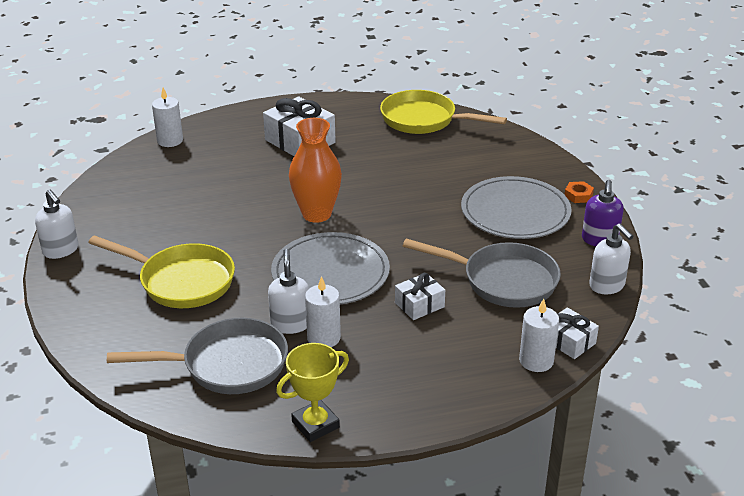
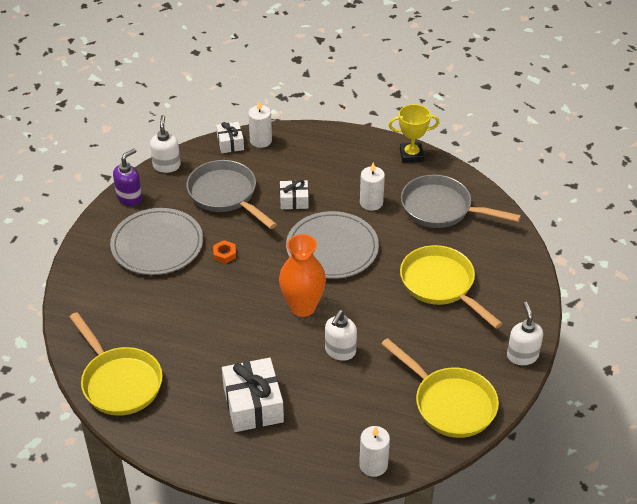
camera: 150 degrees left, 10 degrees up
white soap dispenser [268,249,309,334] -> white soap dispenser moved to [325,310,357,361]
orange nut [565,181,594,203] -> orange nut moved to [213,240,236,264]
none -> yellow pan [381,338,499,438]

